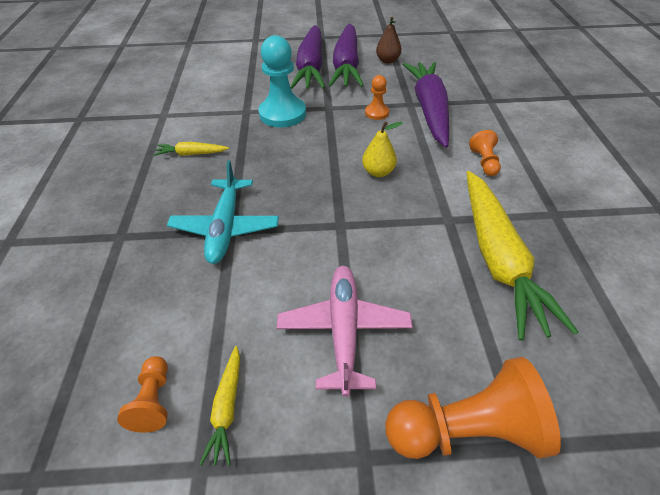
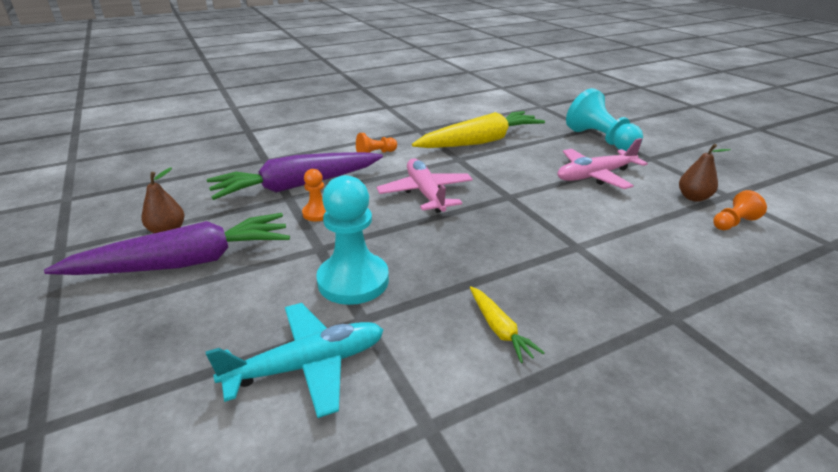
camera: 115 degrees left, 15 degrees down
turquoise plane [167,160,279,264] -> turquoise plane moved to [206,303,384,418]
yellow carrot [199,346,240,466] -> brown pear [679,144,731,202]
purple carrot [290,25,325,89] -> none
yellow pear [362,122,402,177] -> pink plane [377,158,473,213]
orange pawn [385,357,561,459] -> turquoise pawn [566,88,643,151]

